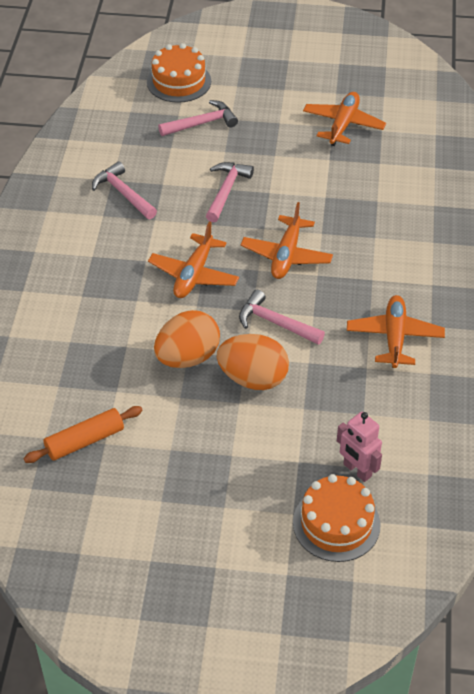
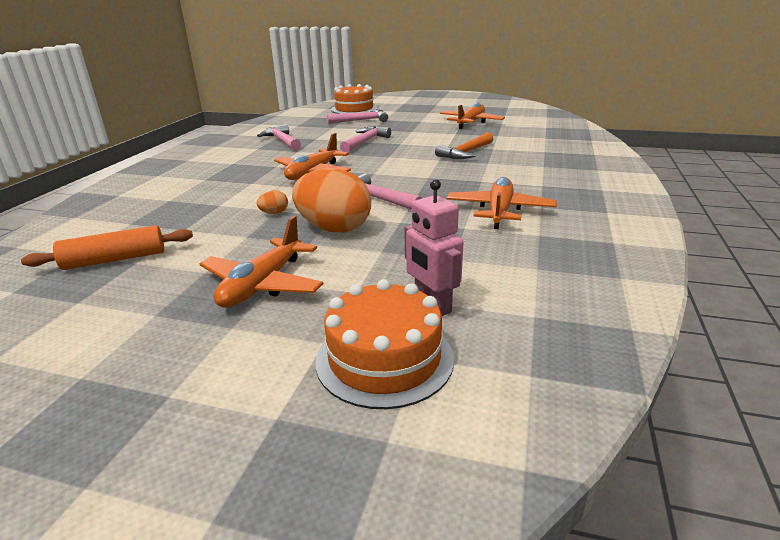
camera: 10 degrees right, 20 degrees down
orange egg [154,310,220,368] -> orange egg [257,190,288,214], size x0.41
orange plane [241,202,333,279] -> orange plane moved to [200,216,324,308]
none -> orange hammer [435,132,493,159]

